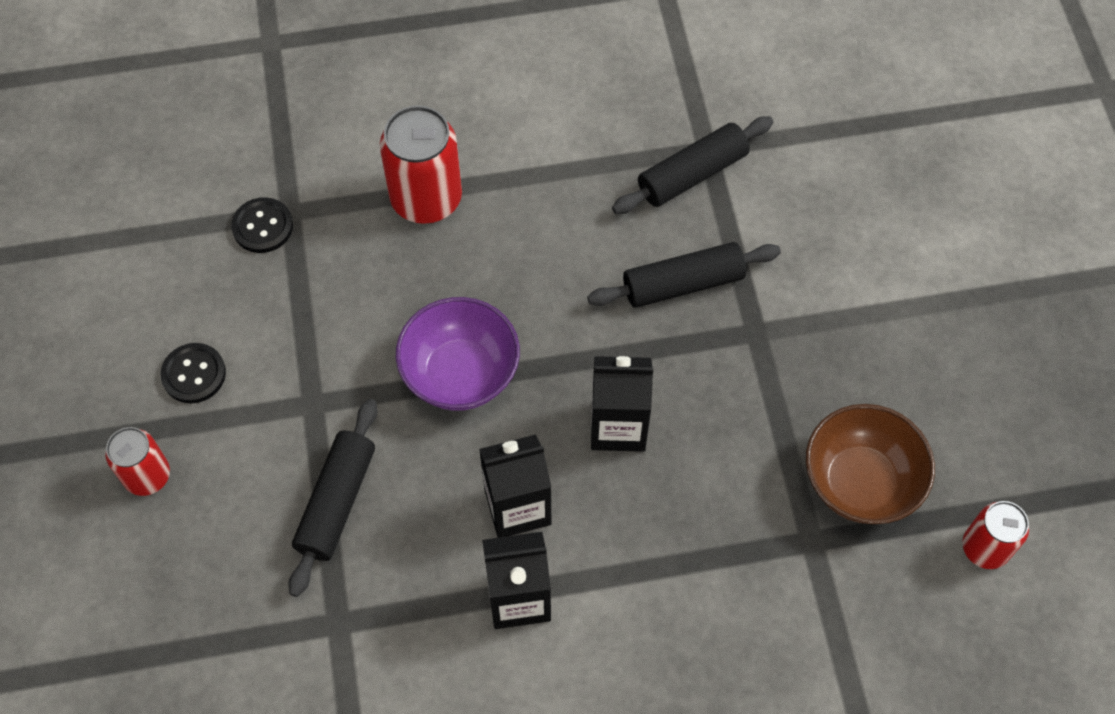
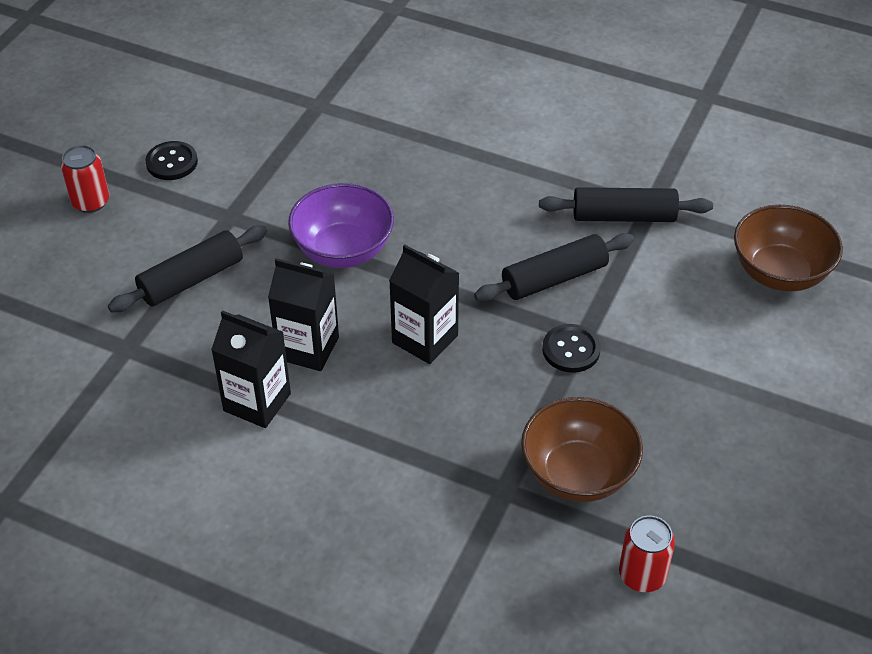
camera: 35 degrees right, 15 degrees down
black button [231,197,293,253] -> black button moved to [542,324,601,373]
red can [380,105,462,224] -> none
black rolling pin [587,242,781,308] -> black rolling pin turned 45 degrees counterclockwise [474,233,634,302]
none -> brown bowl [734,205,843,291]

